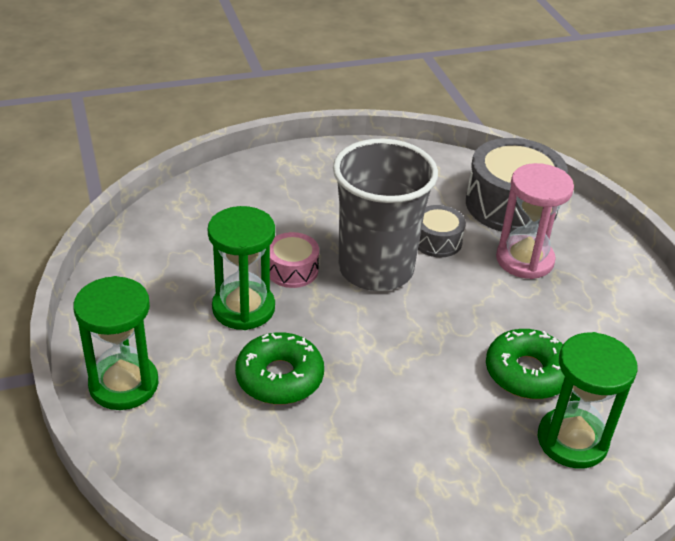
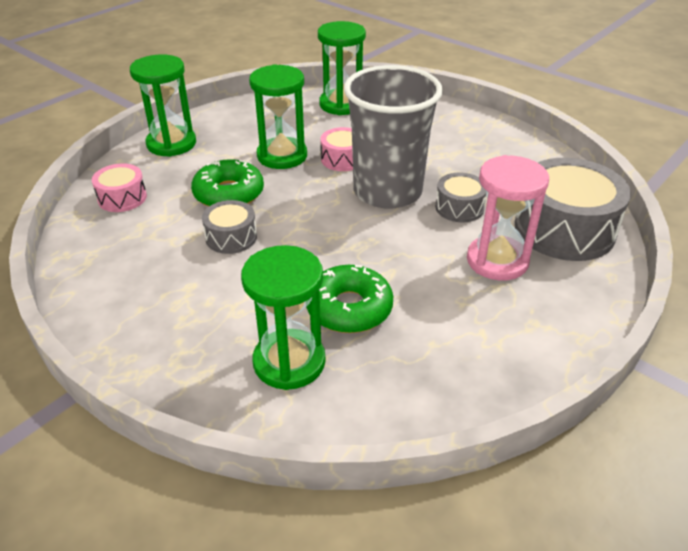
camera: 60 degrees right, 0 degrees up
none -> pink drum [92,163,147,212]
none -> grey drum [202,200,257,254]
none -> green hourglass [318,21,366,115]

